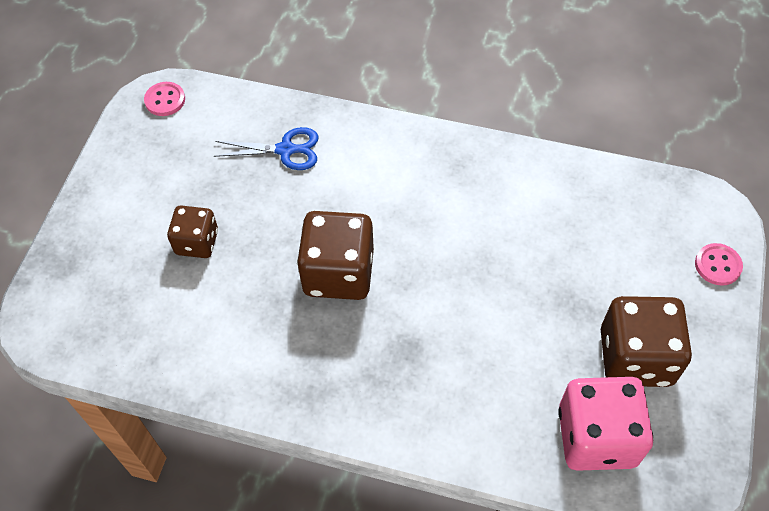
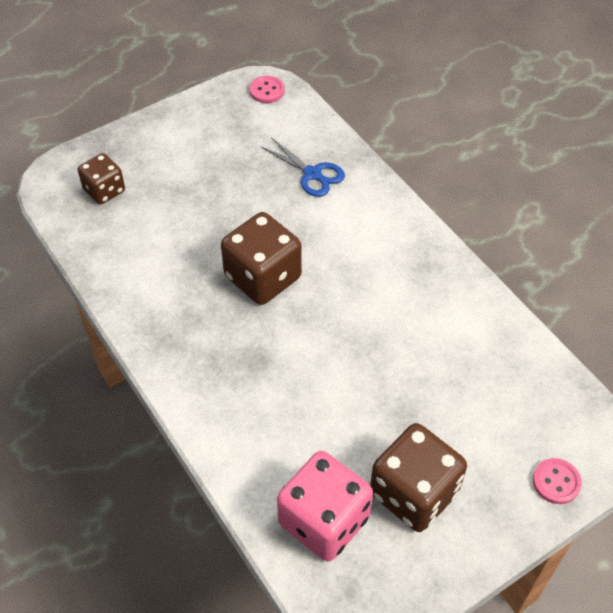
camera: 40 degrees right, 5 degrees down
brown dice [167,206,218,258] -> brown dice moved to [78,153,125,205]

